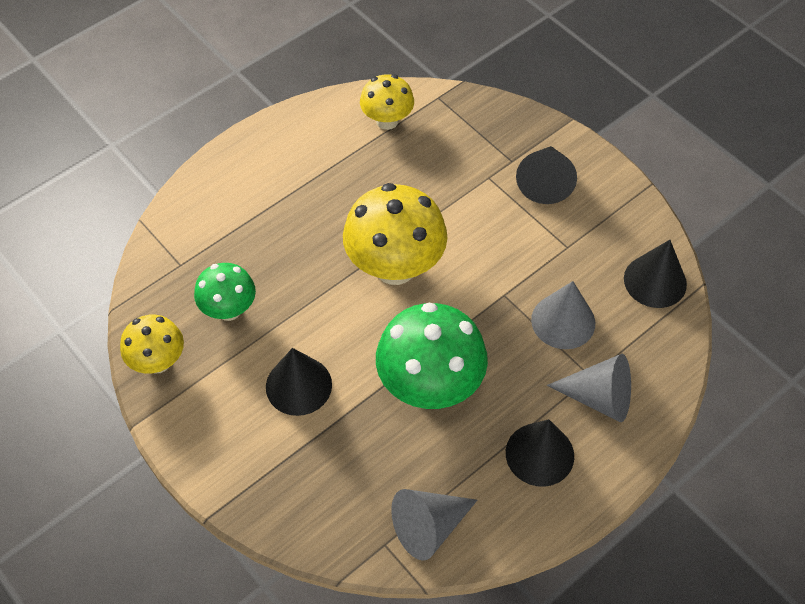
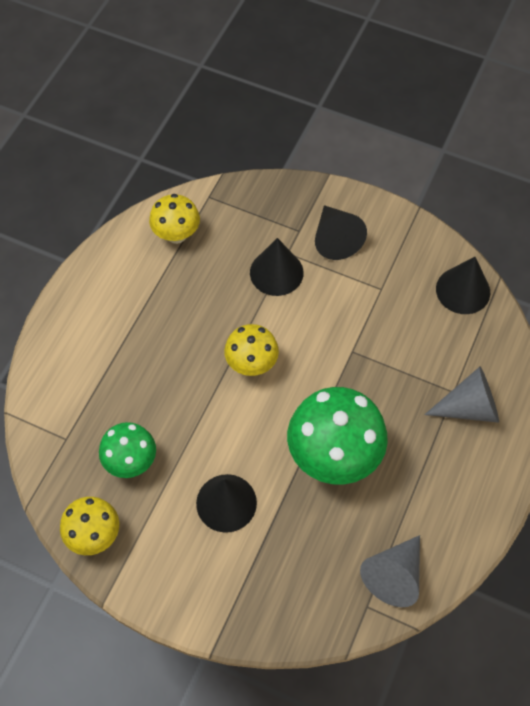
camera: 25 degrees left, 5 degrees up
yellow mushroom [343,183,447,285] -> yellow mushroom [224,324,279,376], size x0.58
black cone [506,419,574,487] -> black cone moved to [250,238,304,296]
grey cone [531,281,595,349] -> none

